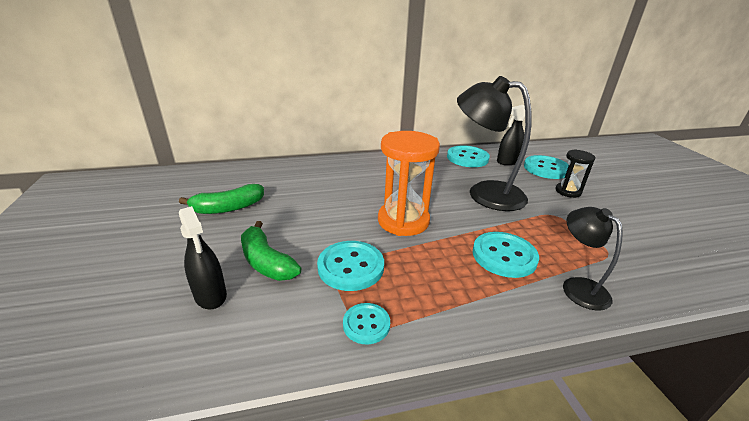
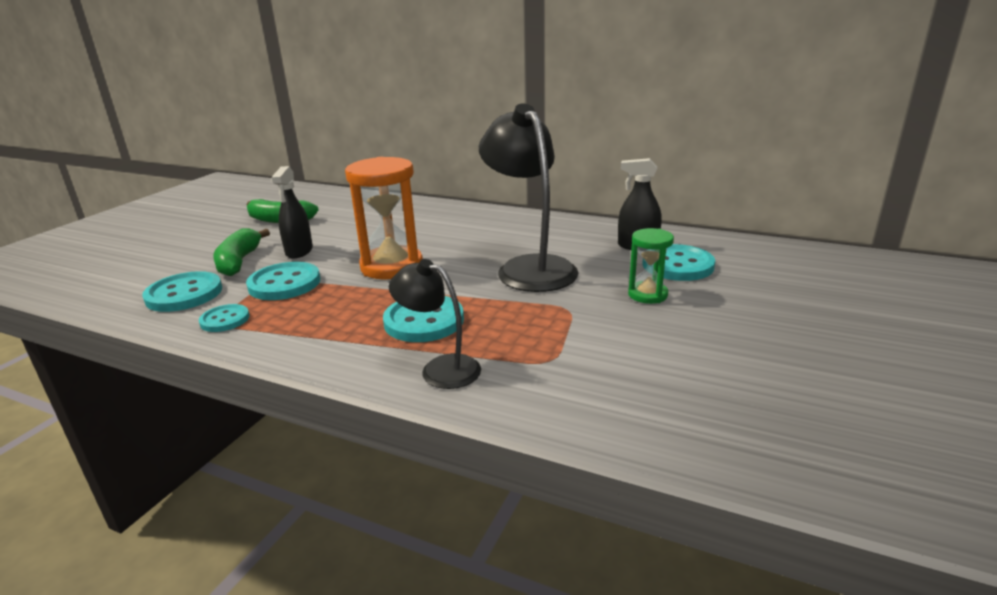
camera: 40 degrees right, 5 degrees down
black spray bottle [179,206,227,309] -> black spray bottle moved to [271,166,313,258]
turquoise button [447,145,490,167] -> turquoise button moved to [142,271,222,312]
black hourglass [556,149,596,198] -> green hourglass [628,228,674,304]
black lamp [563,207,623,310] -> black lamp turned 75 degrees counterclockwise [389,259,481,389]

